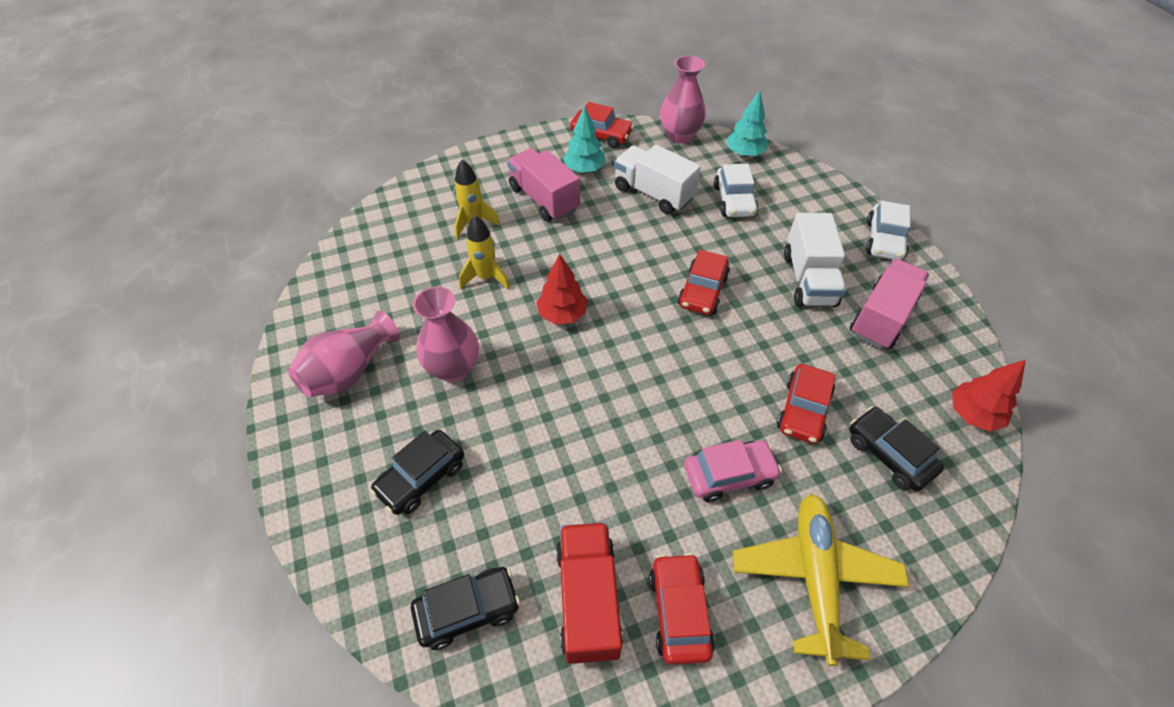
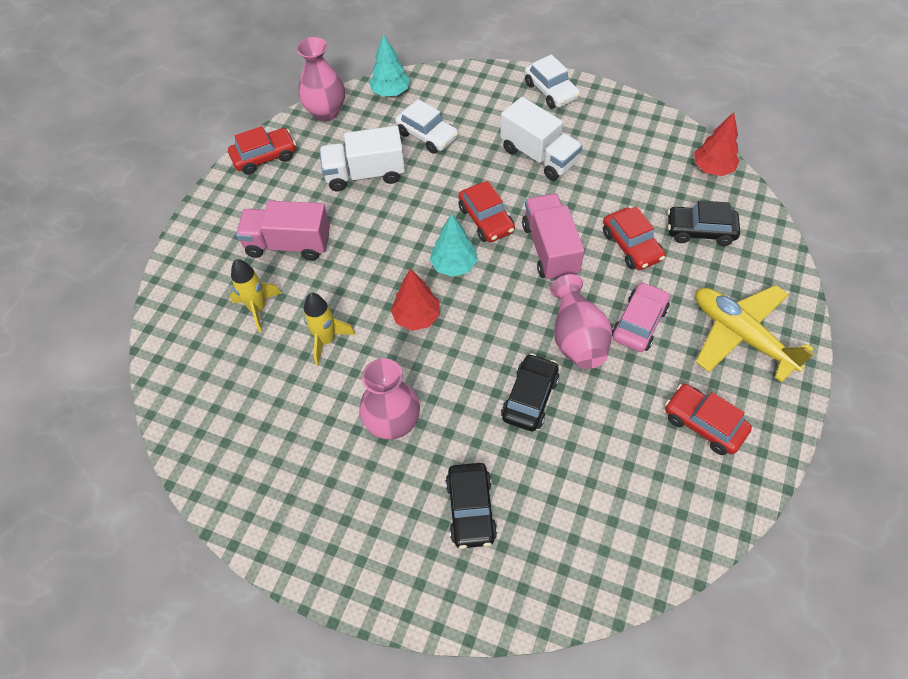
camera: 45 degrees left, 5 degrees up
pink vase [288,310,400,397] -> pink vase moved to [550,274,612,369]
black car [411,567,520,650] -> black car moved to [501,353,559,431]
red truck [556,522,623,664] -> none
turquoise tree [563,106,605,173] -> turquoise tree moved to [430,214,478,277]
pink truck [850,259,929,349] -> pink truck moved to [522,194,584,281]

